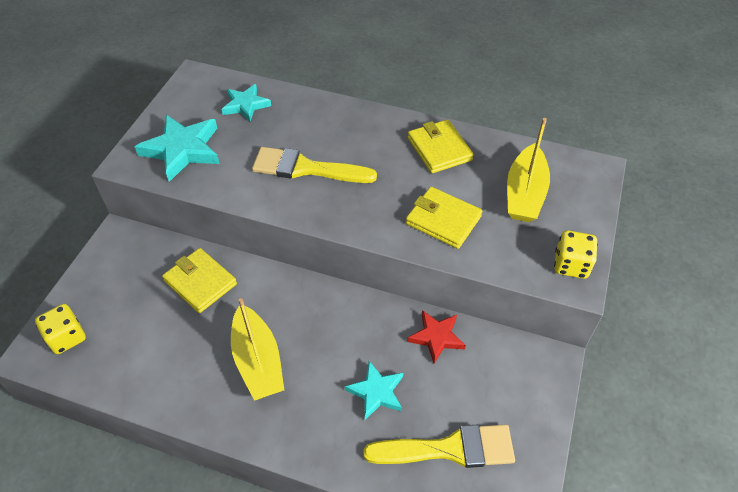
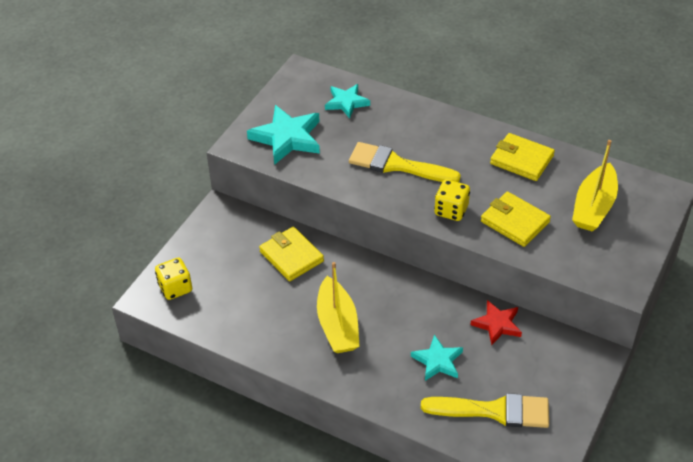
camera: 10 degrees right, 5 degrees down
yellow wallet [408,120,474,173] -> yellow wallet turned 45 degrees counterclockwise [490,133,555,181]
yellow dice [554,230,598,279] -> yellow dice moved to [434,179,470,221]

